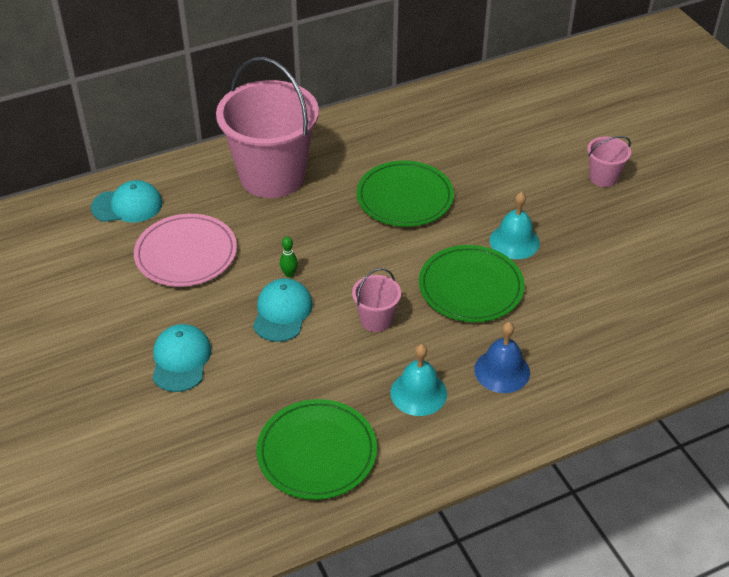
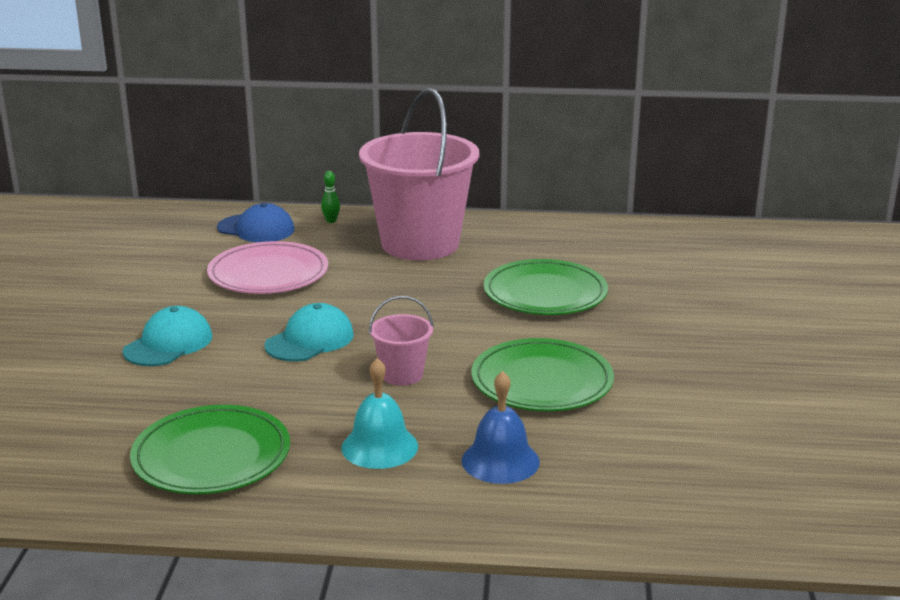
camera: 30 degrees right, 20 degrees down
turquoise cap [91,180,163,222] -> blue cap [217,203,295,242]
green bowling pin [280,237,298,278] -> green bowling pin moved to [321,171,340,223]
turquoise bell [490,192,540,259] -> none
pink bucket [587,136,631,187] -> none

